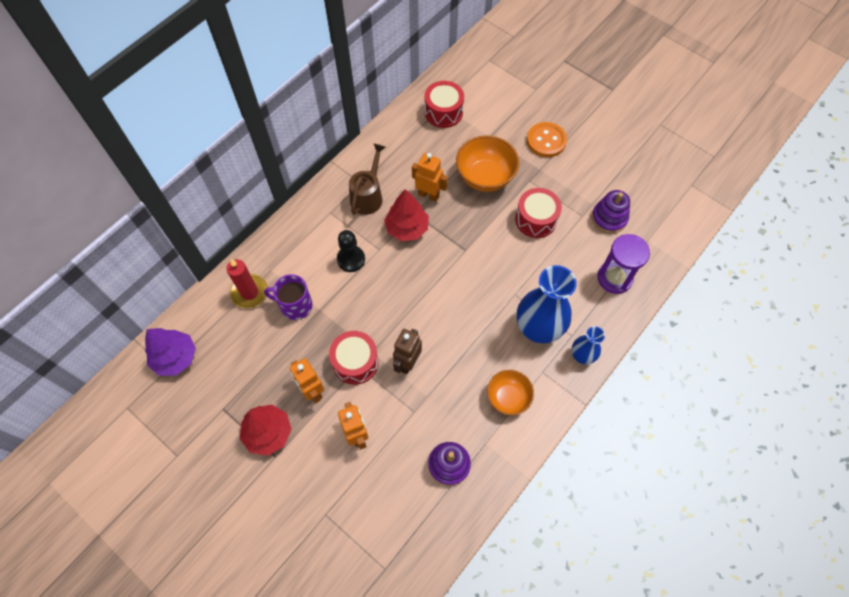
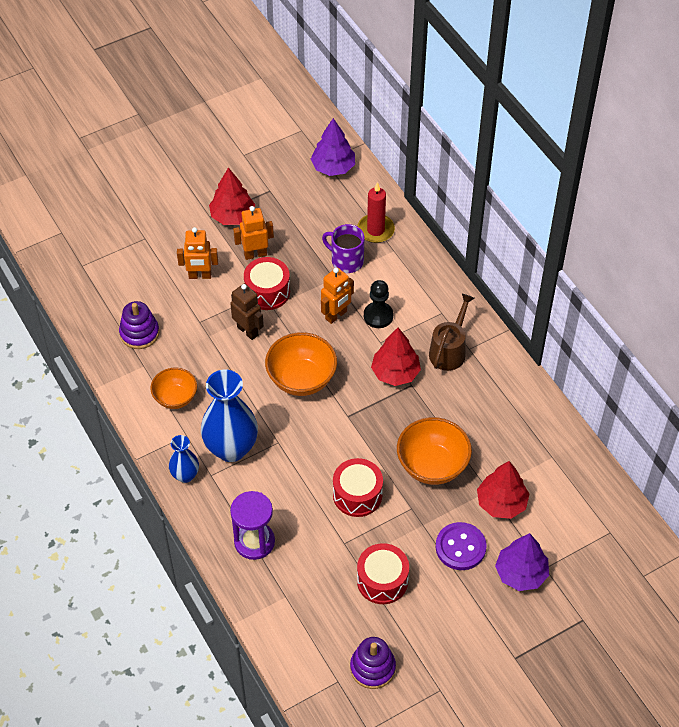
camera: 110 degrees right, 10 degrees down
purple mug [264,274,313,320] -> purple mug turned 90 degrees counterclockwise [322,224,365,273]
brown watering can [349,144,385,215] -> brown watering can turned 105 degrees counterclockwise [429,293,475,371]
orange robot [412,153,448,202] -> orange robot moved to [321,268,354,324]
red drum [424,81,464,128] -> red drum moved to [357,543,409,604]
orange button [527,122,567,157] -> purple button [436,522,486,570]
purple stacking toy [592,190,630,234] -> purple stacking toy moved to [350,637,396,689]
none -> orange bowl [265,332,337,396]
none -> red tree [477,461,530,519]
none -> purple tree [495,533,549,591]

